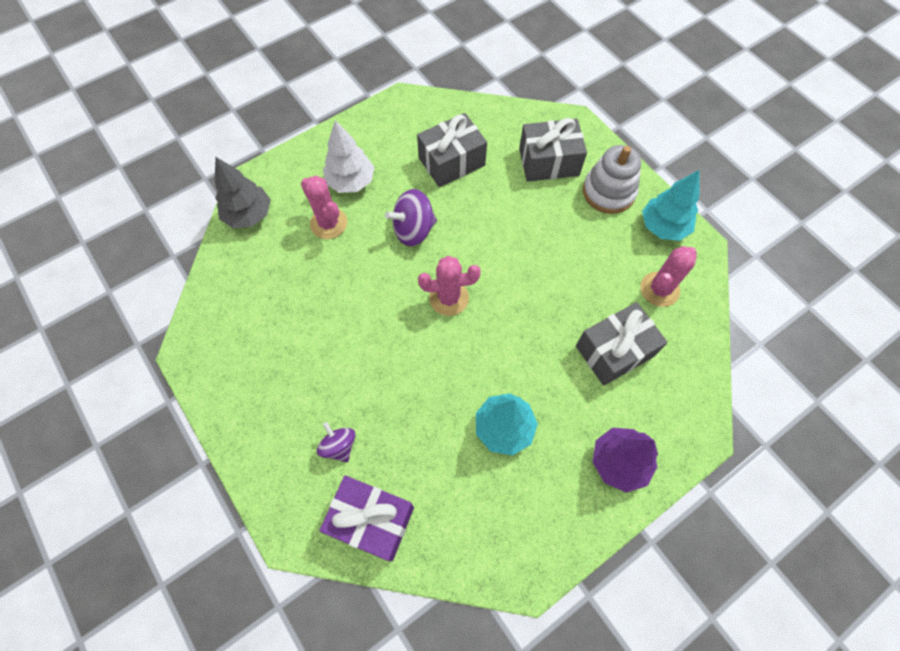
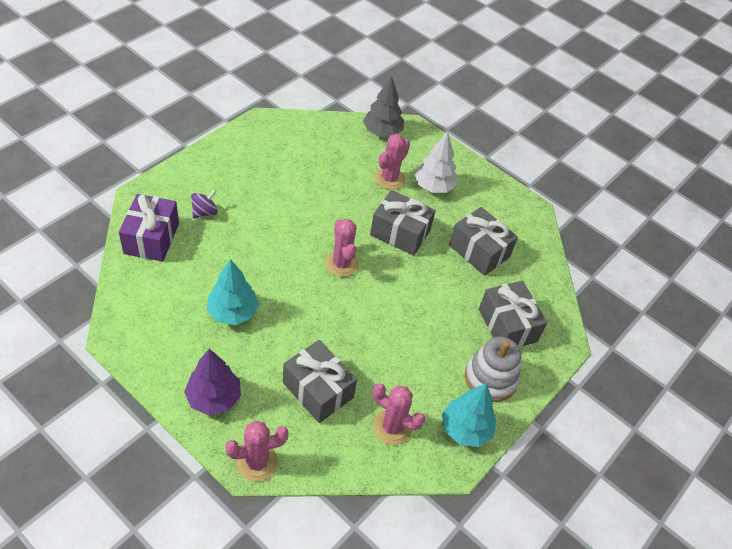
camera: 70 degrees right, 15 degrees down
purple spinning top [385,189,437,246] -> grey gift [370,190,436,256]
none -> pink cactus [225,421,289,482]

